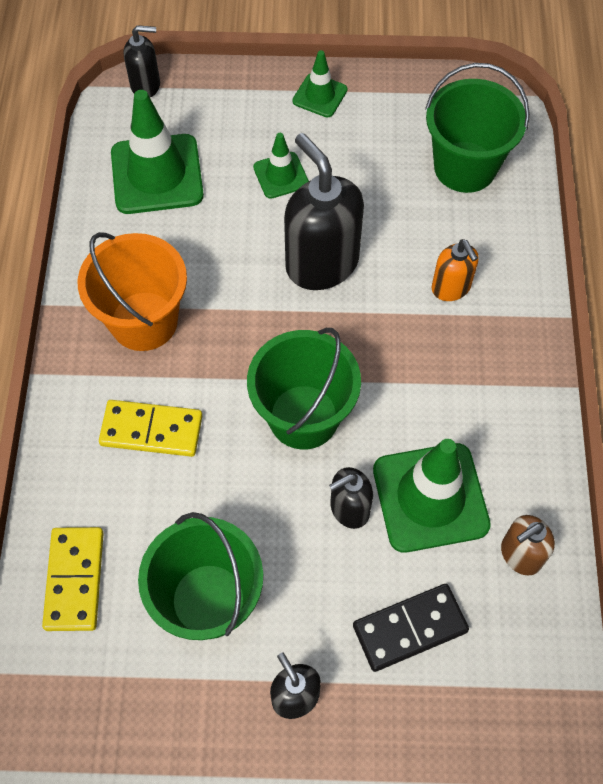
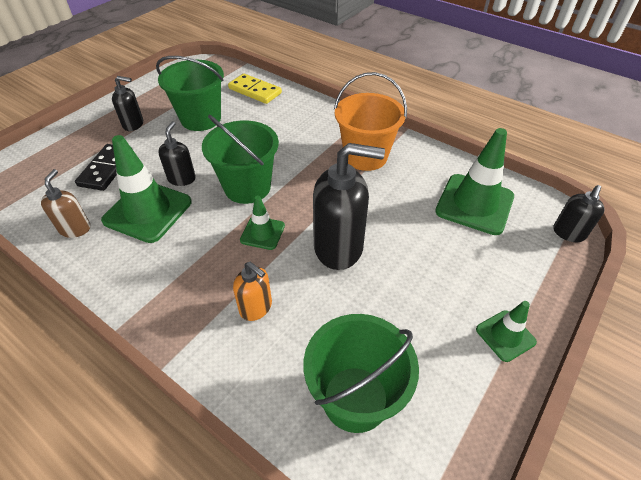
camera: 125 degrees right, 15 degrees down
yellow domino [99,400,202,457] -> none
green traffic cone [253,133,309,199] -> green traffic cone moved to [240,196,285,250]
orange soap dispenser [432,239,479,301] -> orange soap dispenser turned 150 degrees counterclockwise [233,262,272,321]

